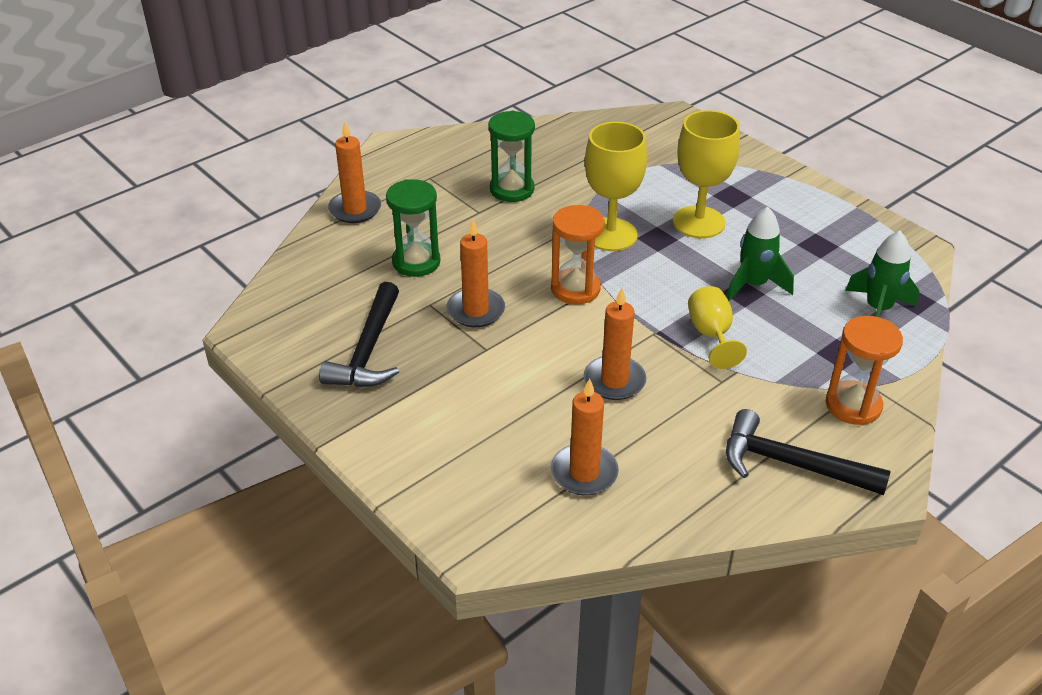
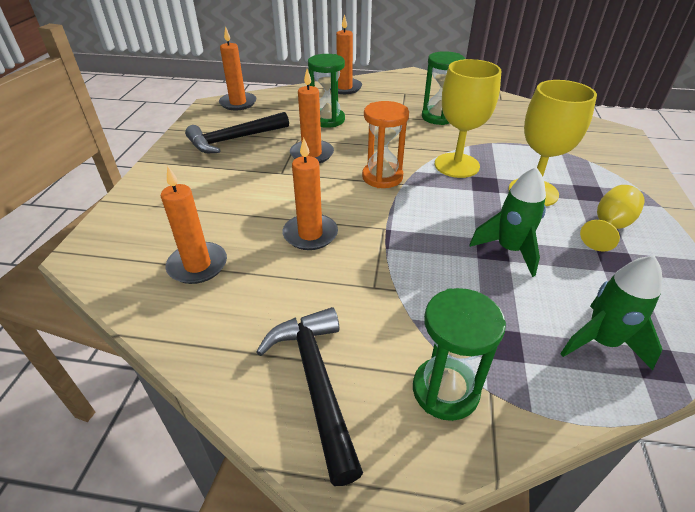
camera: 50 degrees right, 0 degrees up
yellow goblet [688,286,747,369] -> yellow goblet moved to [580,185,645,252]
orange hourglass [826,316,903,425] -> green hourglass [413,288,506,421]
none -> orange candle [219,26,256,110]

